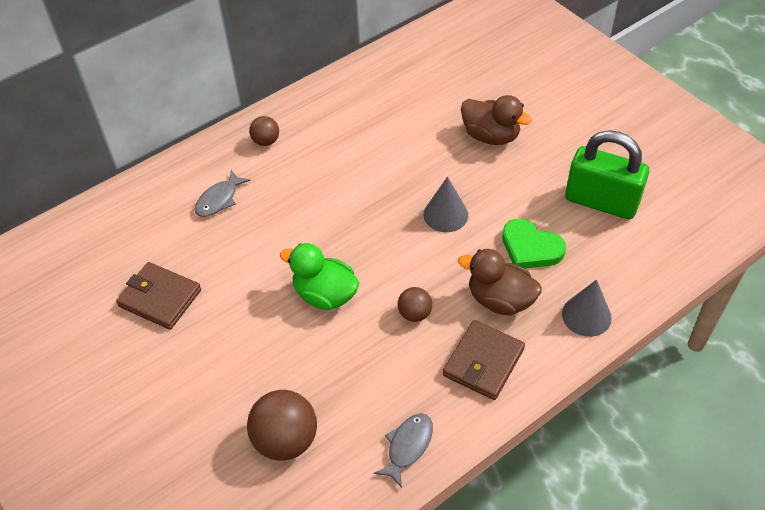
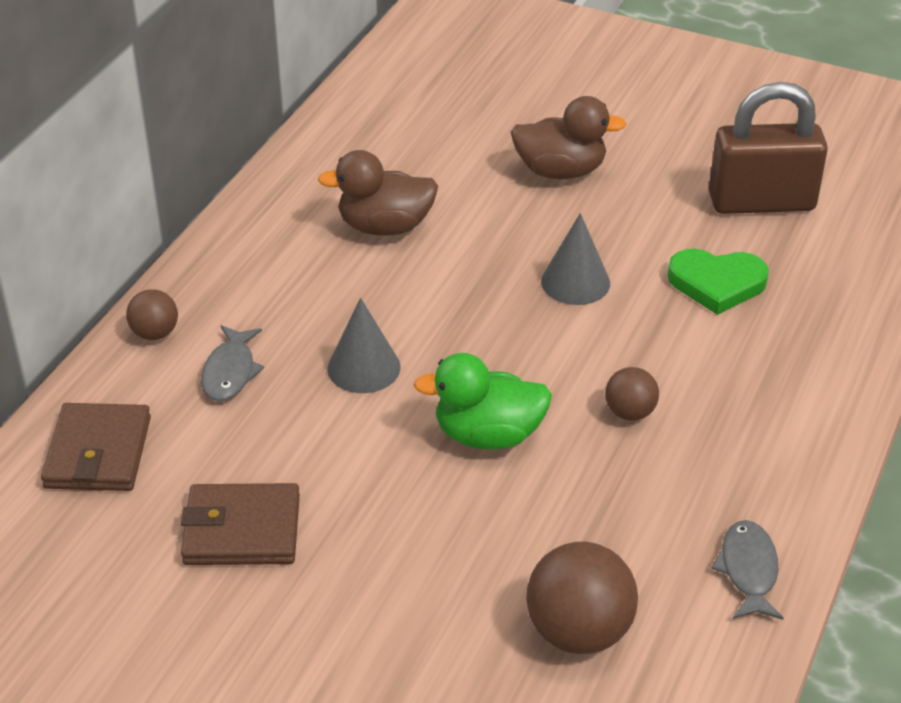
camera: 30 degrees left, 10 degrees down
brown ball [249,116,279,146] -> brown ball moved to [126,289,178,340]
brown wallet [443,320,525,400] -> brown wallet moved to [41,403,151,491]
brown duck [458,249,542,316] -> brown duck moved to [318,150,438,236]
grey cone [562,280,612,337] -> grey cone moved to [327,298,401,393]
green padlock [565,130,649,219] -> brown padlock [709,82,828,214]

